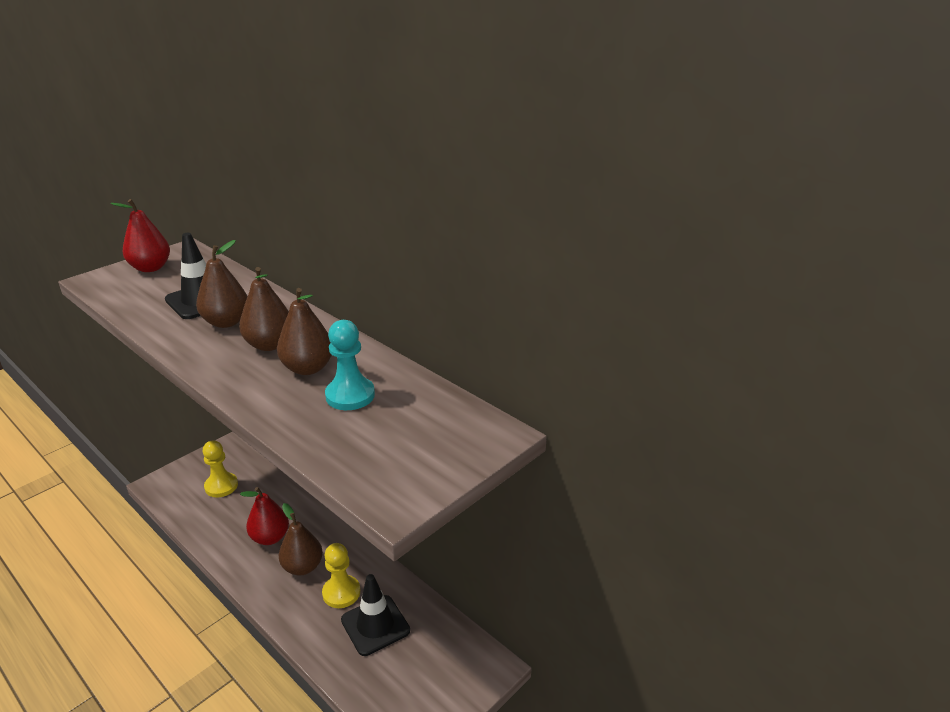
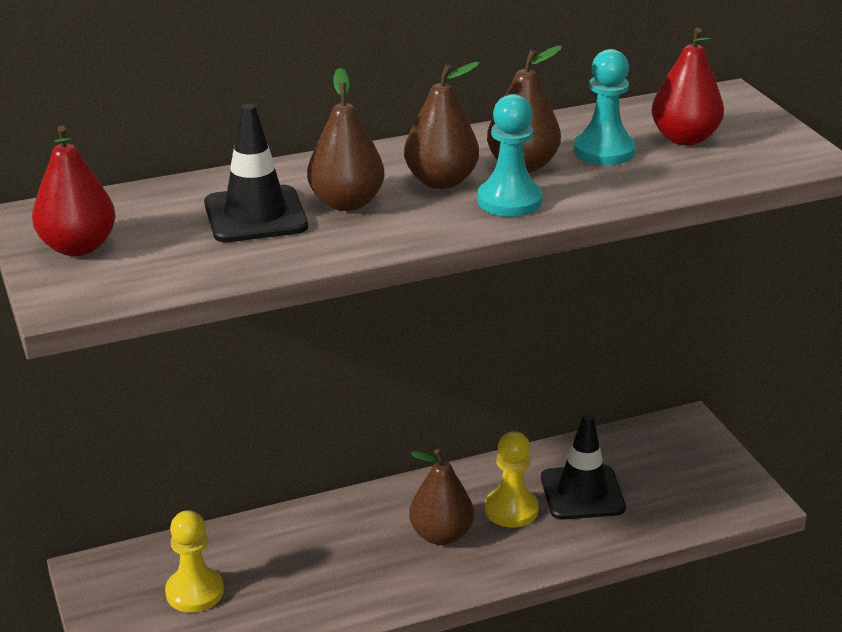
camera: 65 degrees left, 0 degrees up
red pear [240,487,289,545] -> red pear moved to [652,27,724,145]
none -> turquoise pawn [477,94,543,217]

